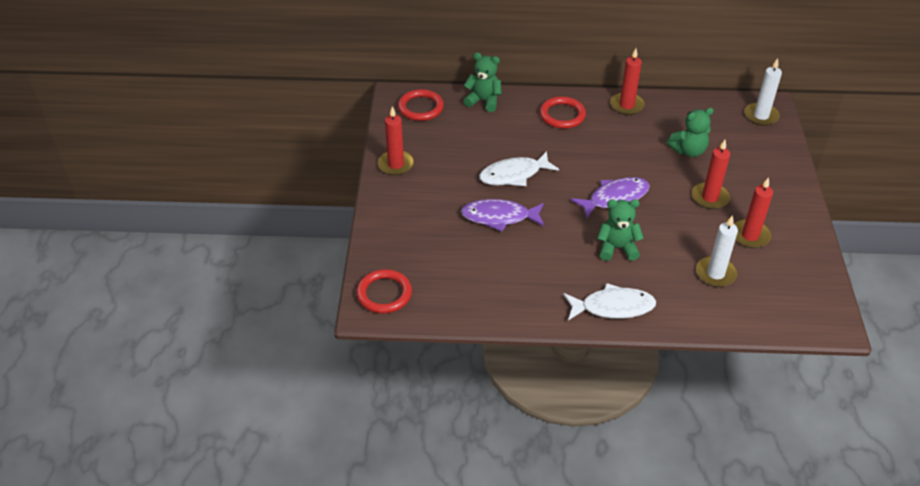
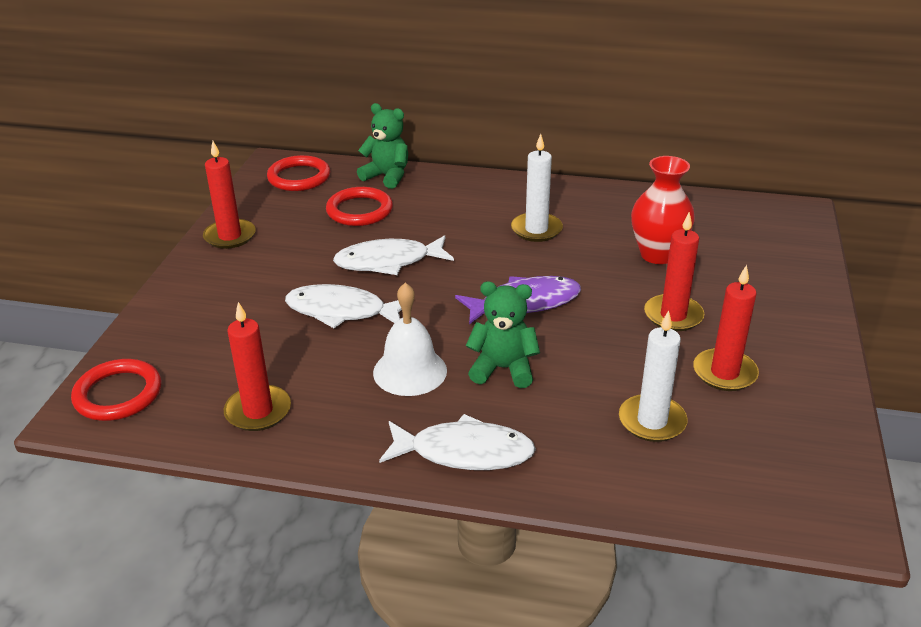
camera: 10 degrees right, 10 degrees down
purple fish [461,199,545,232] -> white fish [285,284,402,328]
red ring [540,96,586,129] -> red ring moved to [326,187,393,226]
red candle [610,48,645,115] -> red candle moved to [224,302,291,431]
green teddy bear [667,108,714,157] -> red vase [631,156,695,264]
white candle [744,58,782,126] -> white candle moved to [511,134,563,242]
none -> white bell [373,283,447,396]

